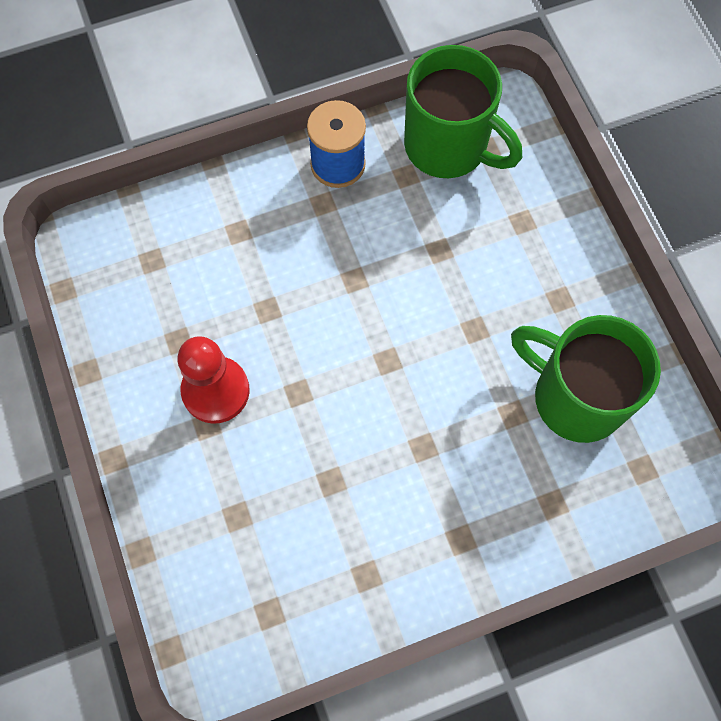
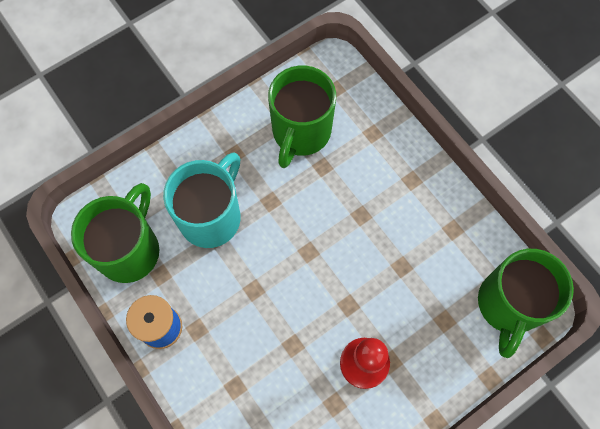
camera: 105 degrees left, 0 degrees up
none -> turquoise mug [163,152,240,248]
none -> green mug [478,249,574,358]

